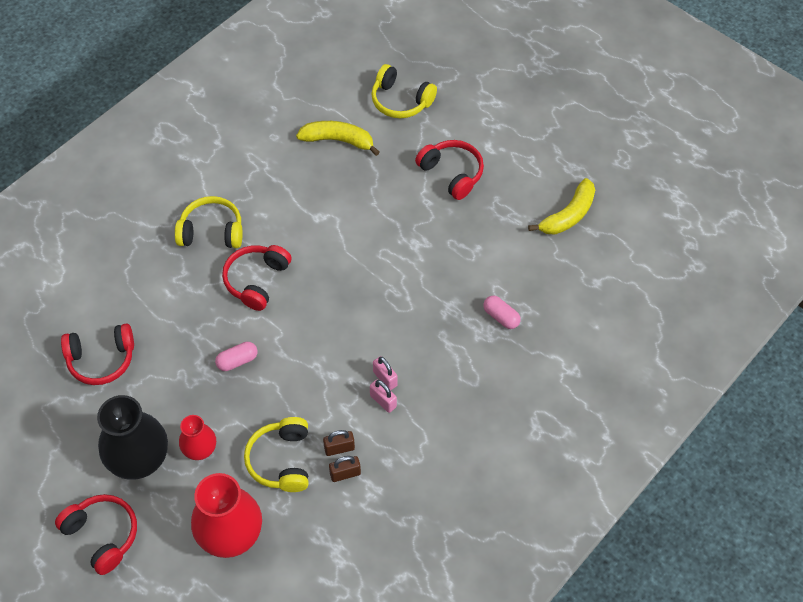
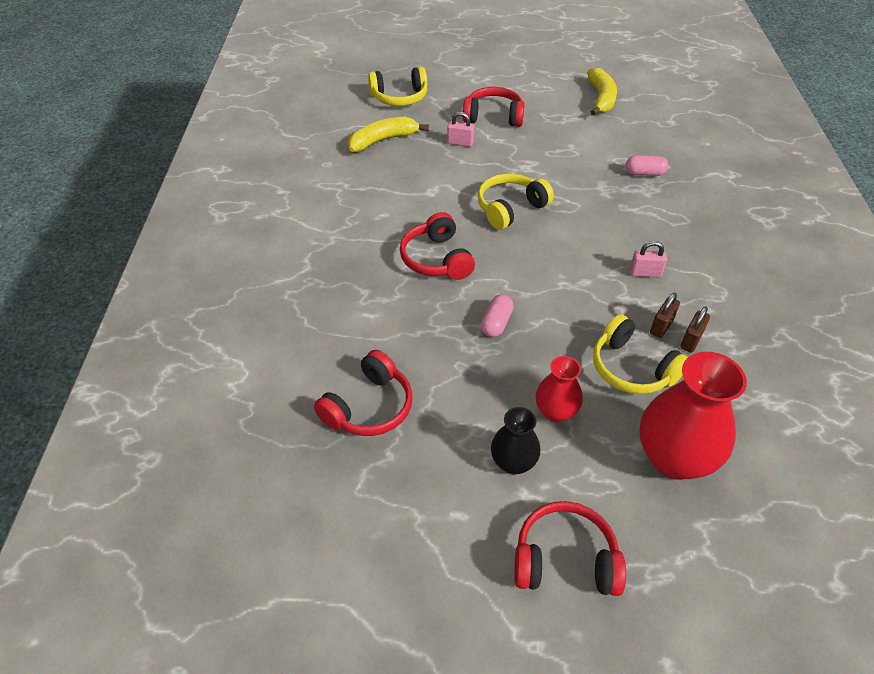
camera: 40 degrees left, 10 degrees down
black vase [97,395,168,480] -> black vase [491,407,540,475], size x0.55
yellow headphones [175,196,243,248] -> yellow headphones moved to [478,173,554,230]
pink padlock [373,356,398,391] -> pink padlock moved to [447,112,474,147]

